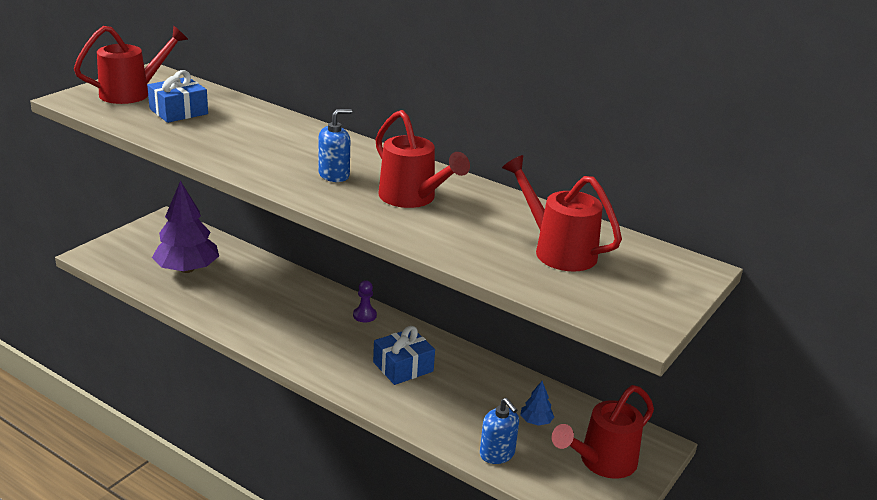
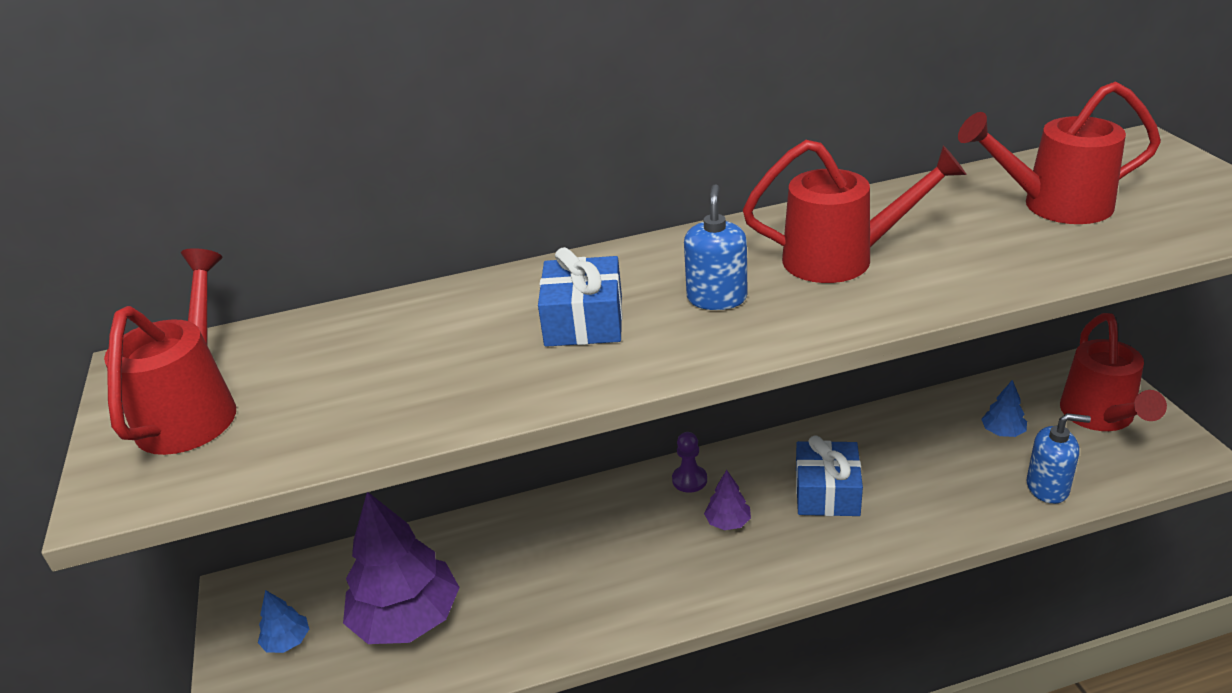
camera: 45 degrees left, 5 degrees up
blue gift [147,70,208,123] -> blue gift moved to [538,247,623,347]
none -> blue tree [258,590,309,653]
none -> purple tree [704,470,751,530]

